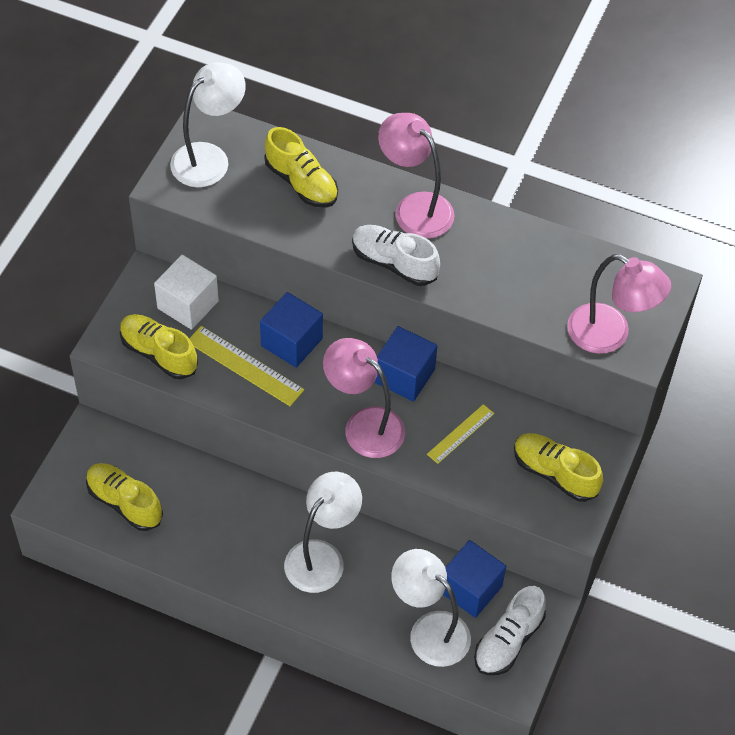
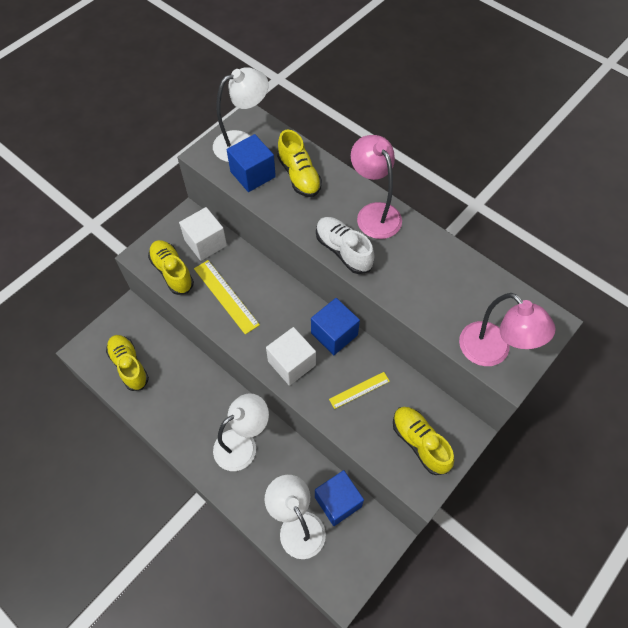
camera: 20 degrees right, 5 degrees up
blue cube [260,292,323,368] -> blue cube moved to [227,134,276,192]
pink lamp [323,338,405,458] -> white cube [266,327,316,386]
white shoe [474,586,546,675] -> none

